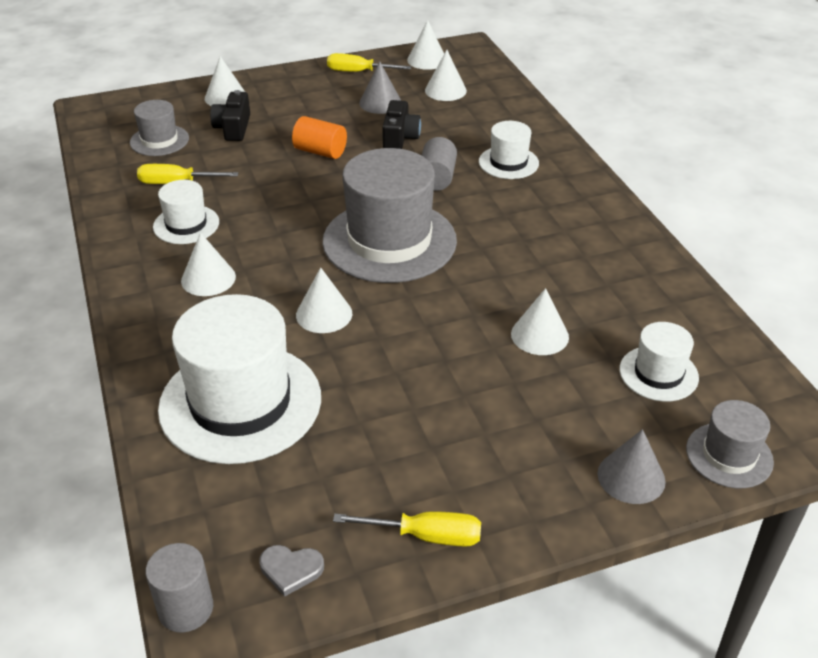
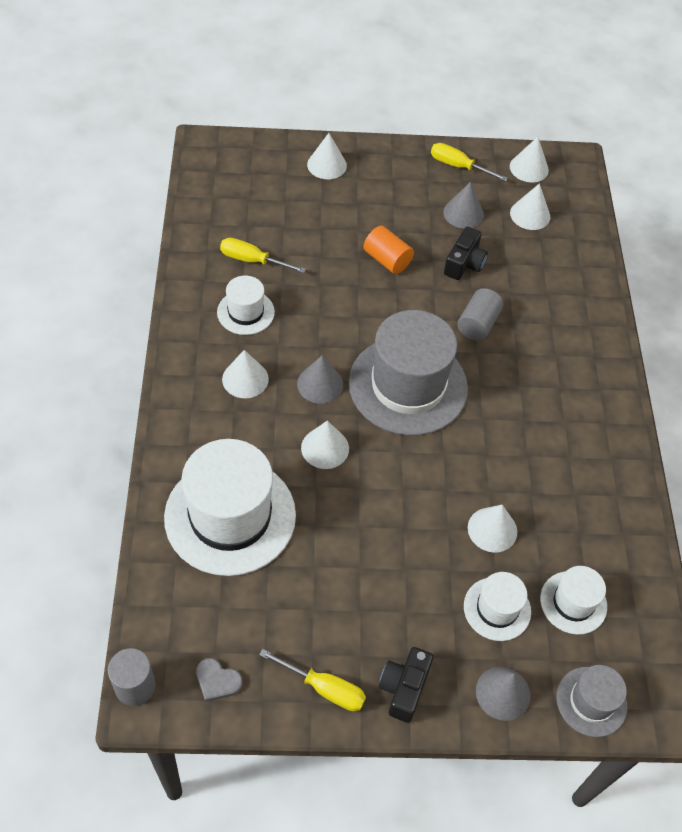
camera: 15 degrees right, 15 degrees up
grey hat [130,100,189,156] -> none
black camera [210,90,250,141] -> black camera moved to [379,647,433,723]
white hat [479,121,539,179] -> white hat moved to [464,572,531,641]
none -> grey cone [297,355,343,404]

